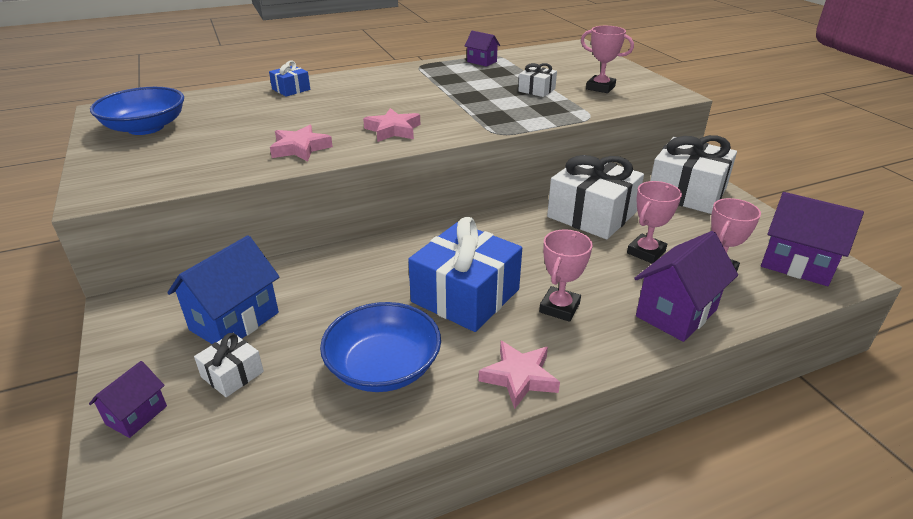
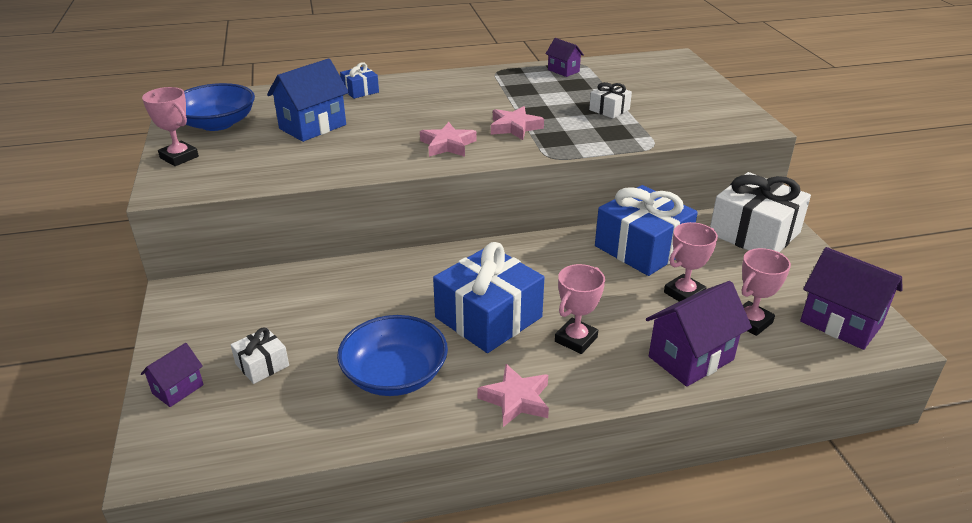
camera: 10 degrees right, 0 degrees up
blue house [167,235,279,344] -> blue house moved to [267,58,349,142]
pink star [270,125,333,162] -> pink star moved to [491,106,544,140]
white gift [547,155,644,239] -> blue gift [595,185,698,276]
pink trophy [581,26,634,93] -> pink trophy moved to [142,87,199,166]

